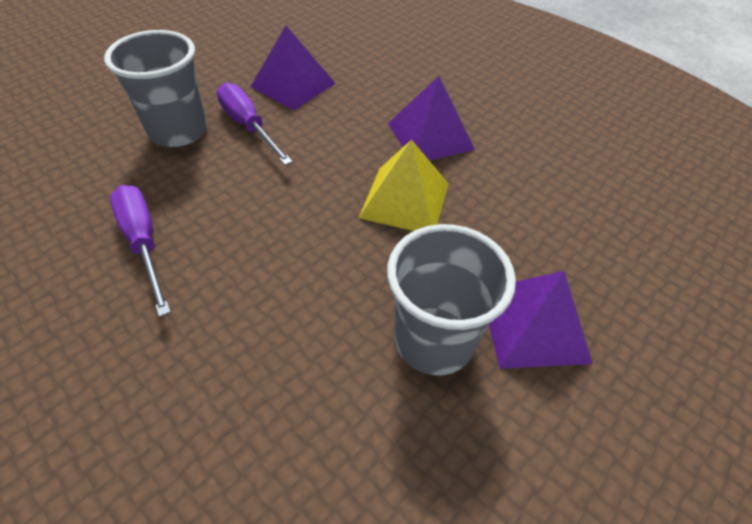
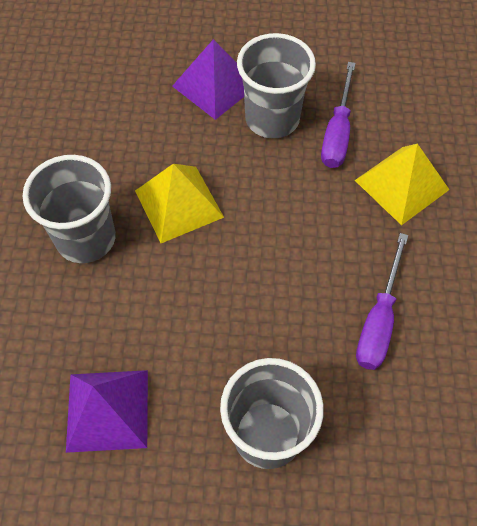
camera: 130 degrees left, 10 degrees up
purple screwdriver [216,83,293,165] -> purple screwdriver moved to [321,62,356,168]
purple pyramid [388,76,475,161] -> grey cup [23,155,116,263]
none -> yellow pyramid [355,143,449,225]

